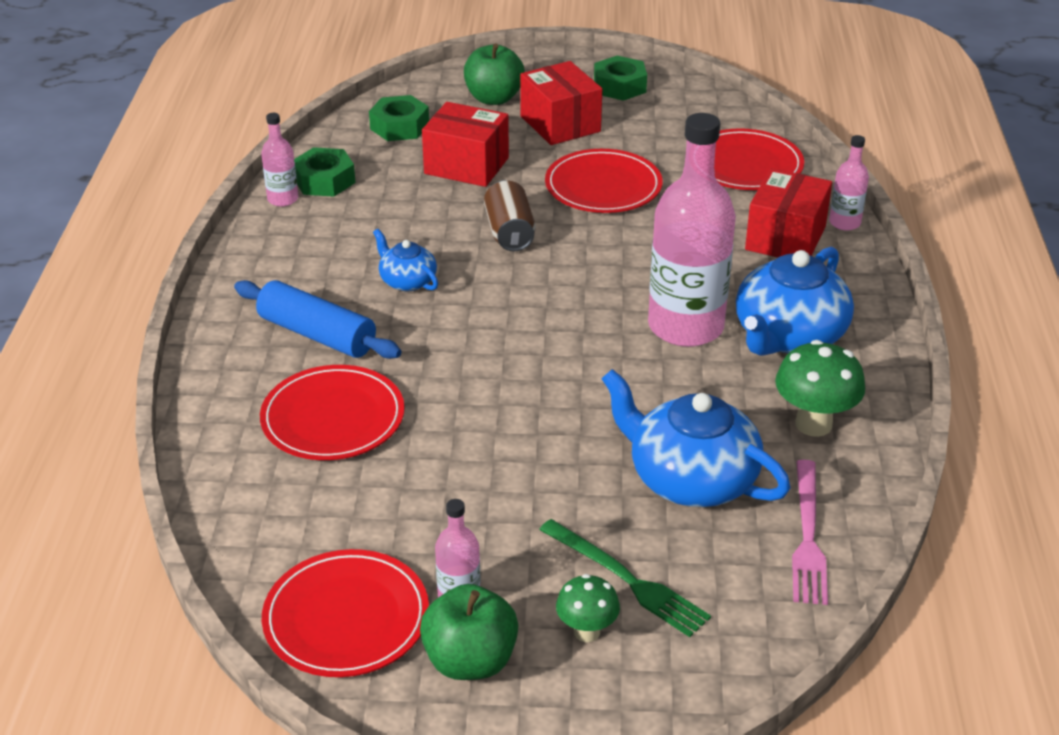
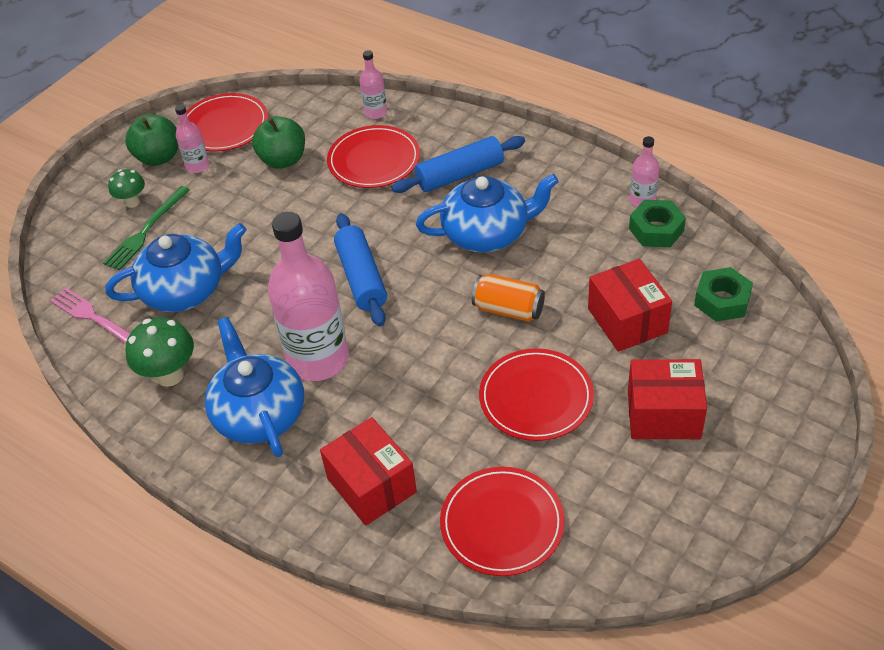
camera: 125 degrees right, 10 degrees up
blue teapot [373,229,438,291] -> blue teapot [416,174,559,252], size x1.91
red box [422,102,509,187] -> red box turned 75 degrees counterclockwise [588,259,672,352]
green apple [464,43,525,105] -> green apple moved to [252,116,305,169]
brown can [484,180,536,251] -> orange can [472,274,545,322]
green fork [539,519,711,637] -> green fork turned 45 degrees counterclockwise [103,186,190,270]
green nut [594,56,647,101] -> none
pink bottle [829,135,869,231] -> pink bottle moved to [359,50,387,119]
none -> blue rolling pin [334,213,387,326]

